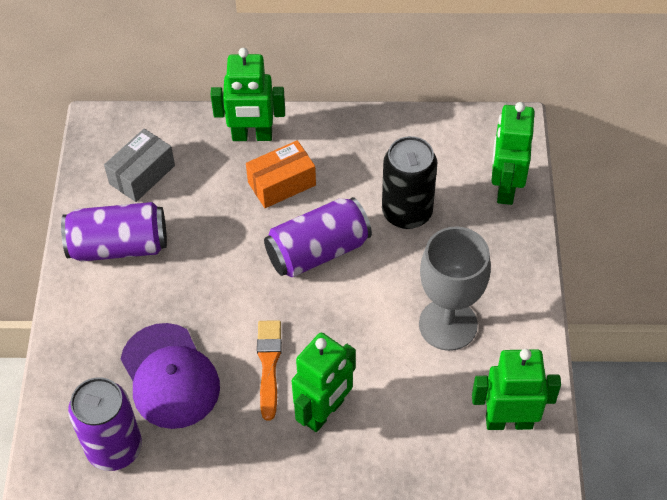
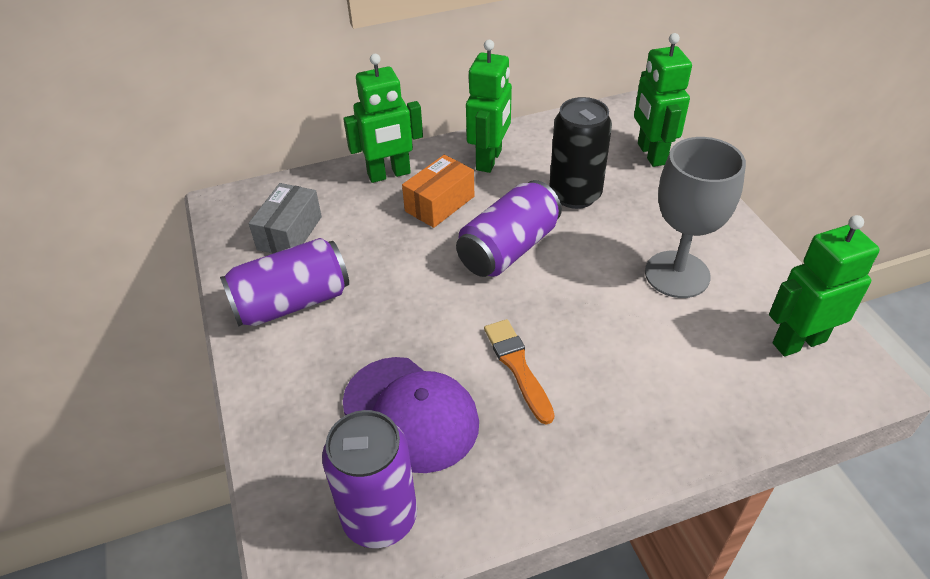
camera: 20 degrees left, 10 degrees down
green robot [292,333,356,432] -> green robot moved to [466,40,512,173]

